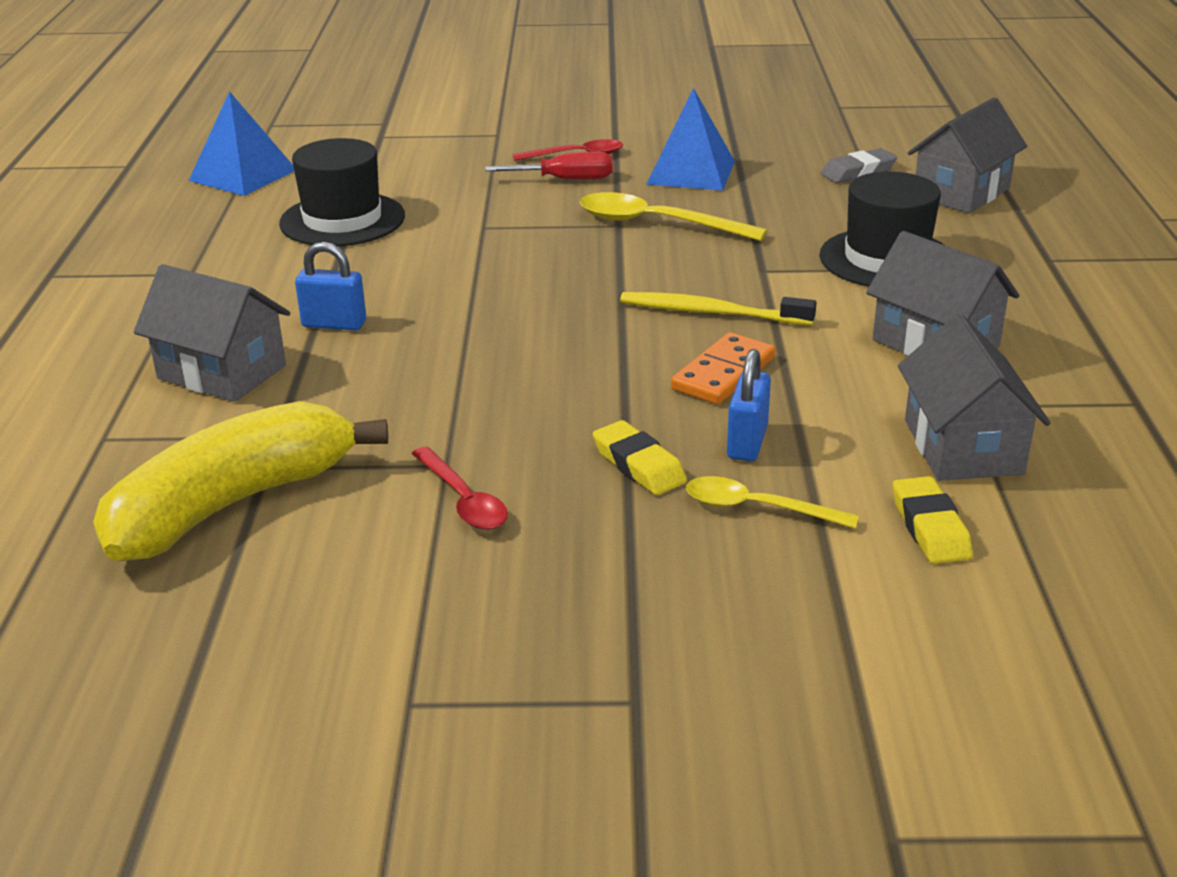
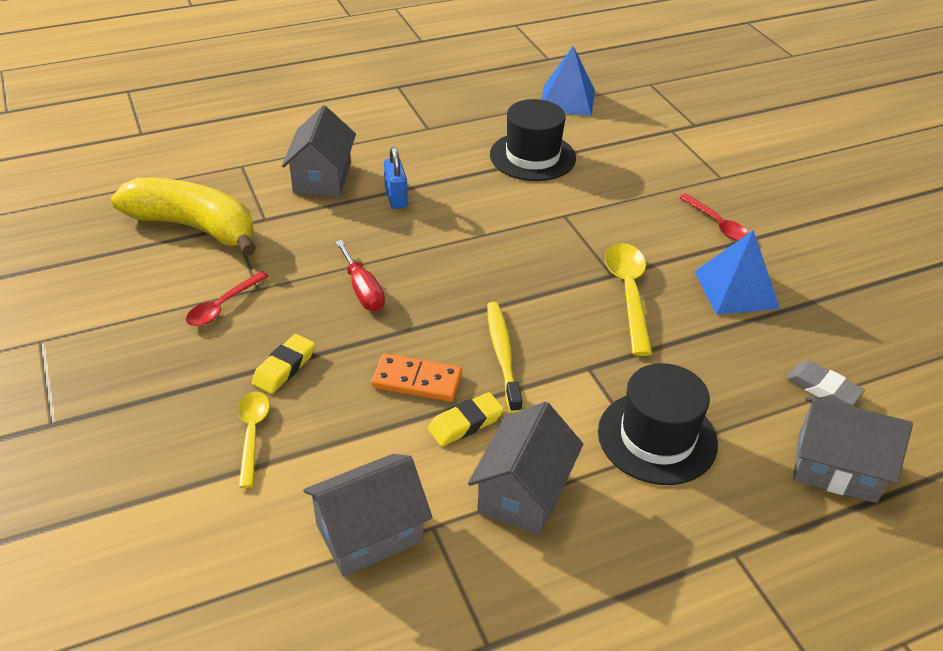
camera: 65 degrees right, 10 degrees up
red screwdriver [485,152,612,180] -> red screwdriver moved to [335,240,385,311]
blue padlock [727,349,771,461] -> none
yellow eraser [893,476,973,564] -> yellow eraser moved to [428,392,504,446]

